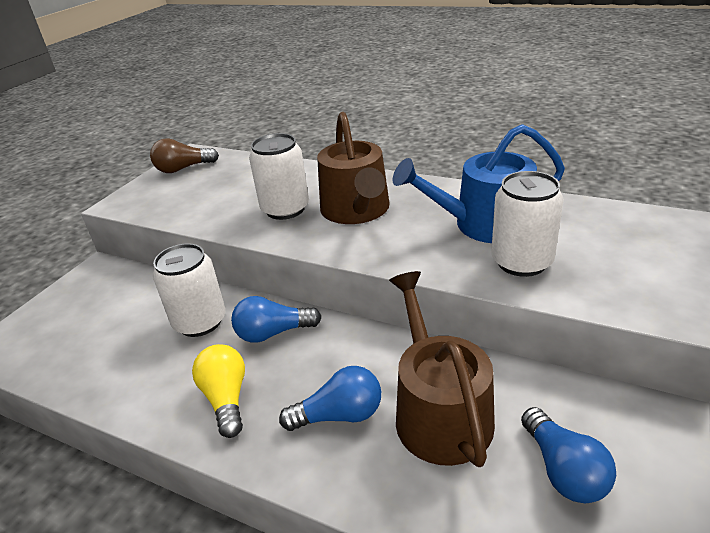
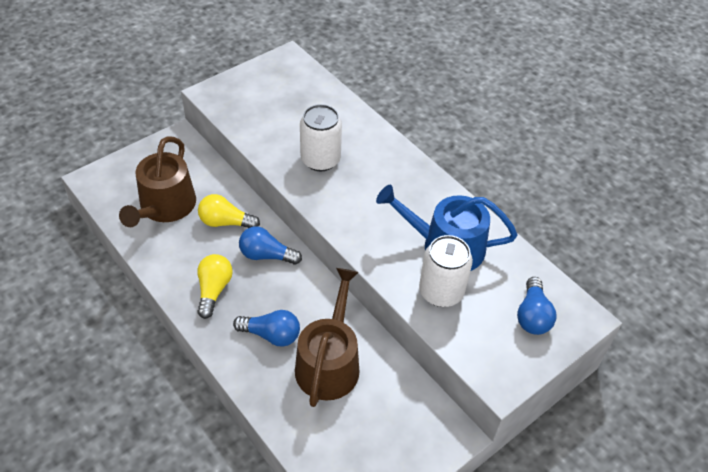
camera: 20 degrees right, 15 degrees up
brown light bulb [150,138,219,173] -> none
white can [153,243,226,337] -> yellow light bulb [198,194,260,228]
brown watering can [317,112,390,224] -> brown watering can moved to [119,136,196,227]
blue light bulb [521,407,616,503] -> blue light bulb moved to [517,277,556,335]

